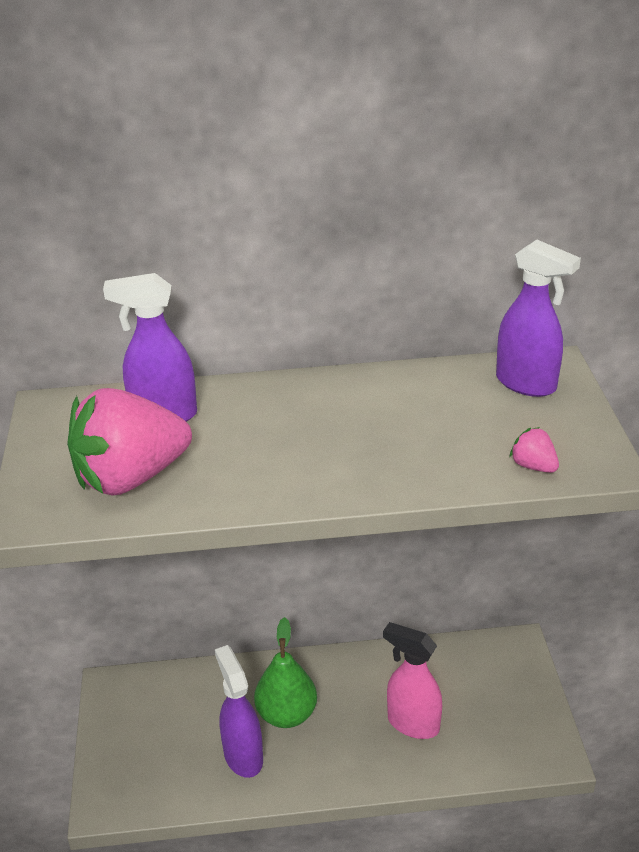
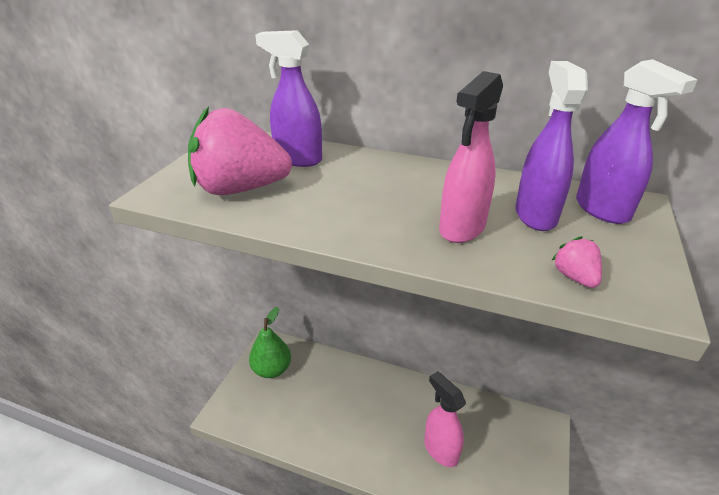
camera: 25 degrees right, 0 degrees up
purple spray bottle [215,645,263,778] -> purple spray bottle moved to [515,61,588,231]
green pear [254,617,317,728] -> green pear moved to [249,307,291,378]
none -> pink spray bottle [439,71,503,243]

